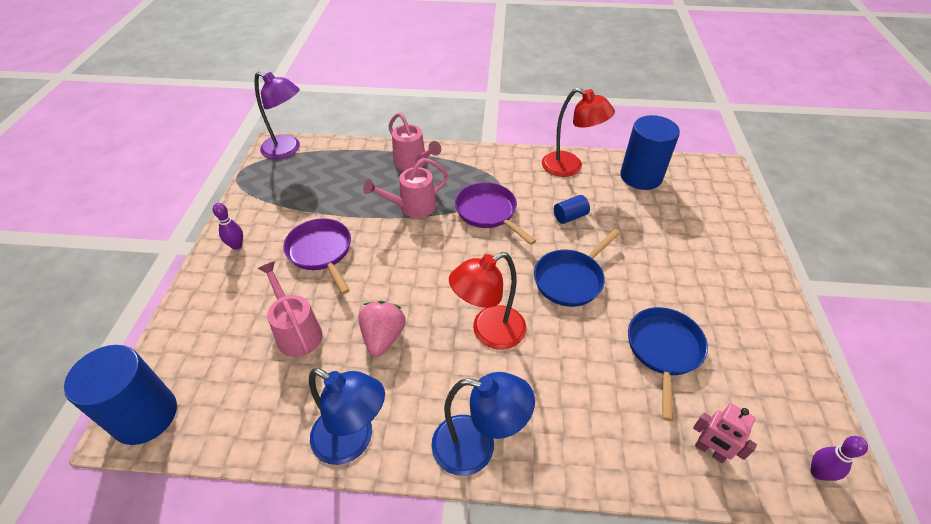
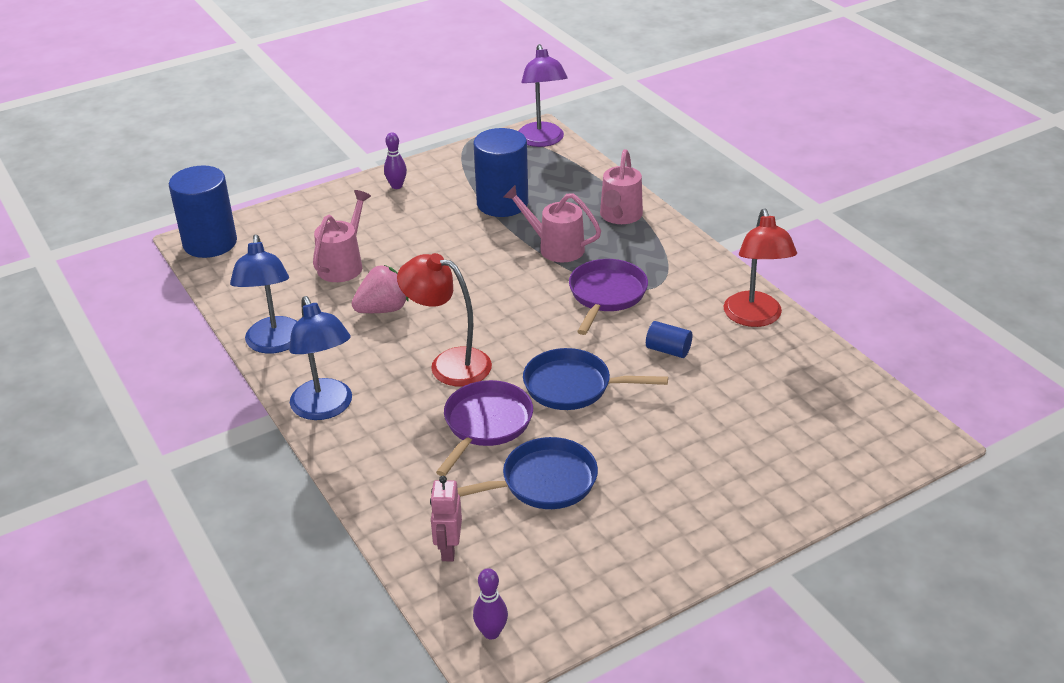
camera: 55 degrees right, 10 degrees down
purple pan [283,218,351,294] -> purple pan moved to [436,380,533,476]
blue cylinder [620,115,680,190] -> blue cylinder moved to [473,128,528,217]

